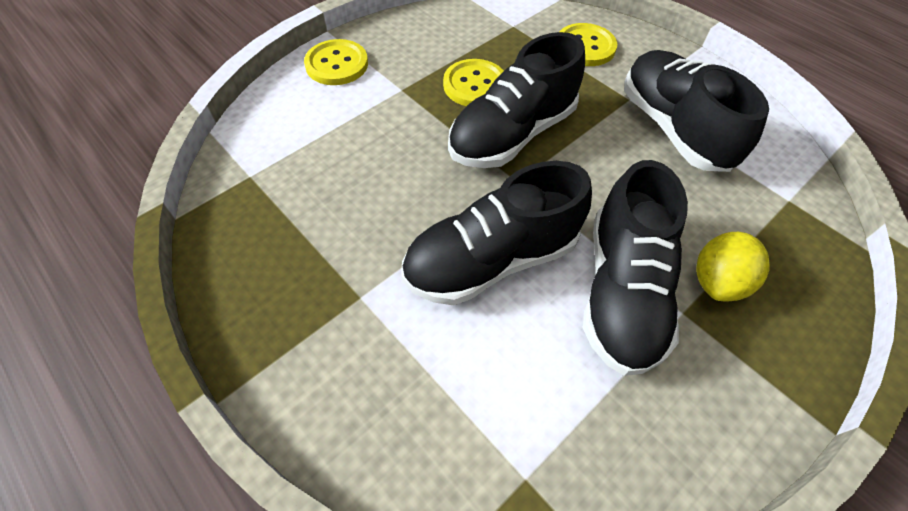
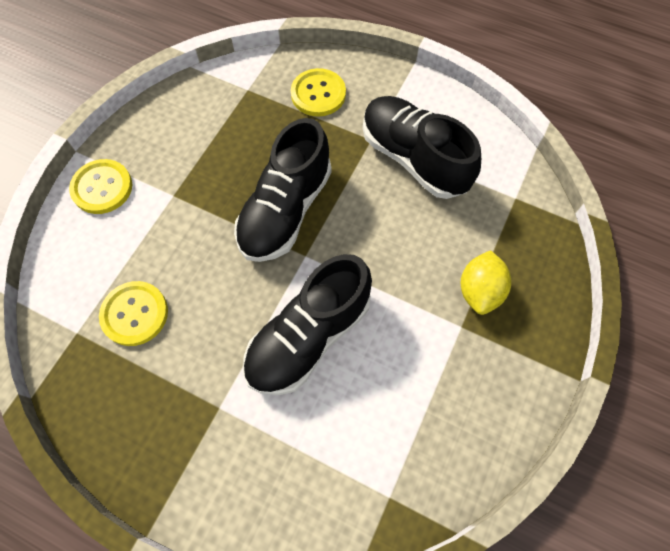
camera: 20 degrees left, 10 degrees up
yellow button [443,59,504,106] -> yellow button moved to [99,281,168,346]
black shoe [583,160,688,376] -> none

